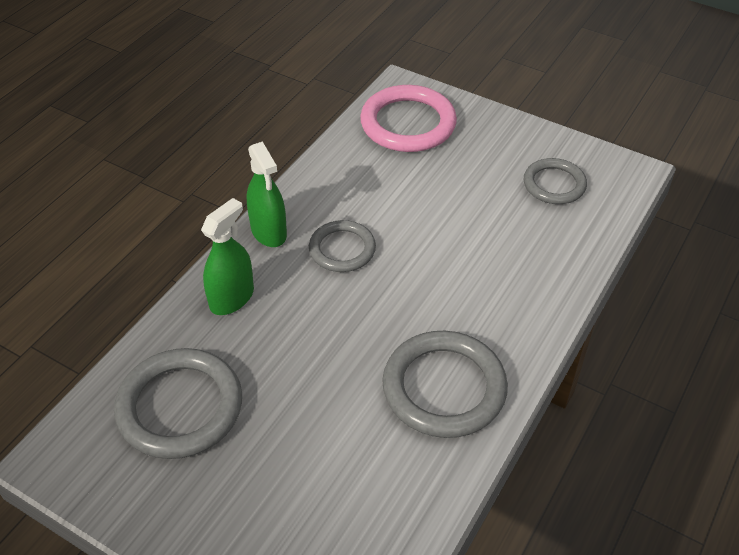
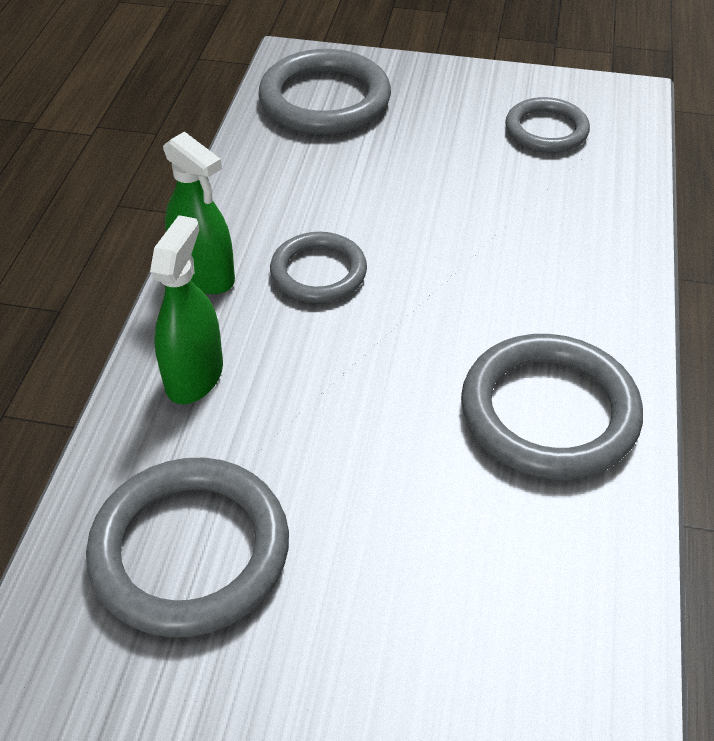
camera: 20 degrees left, 0 degrees up
pink ring [360,85,457,152] -> grey ring [258,49,391,135]

